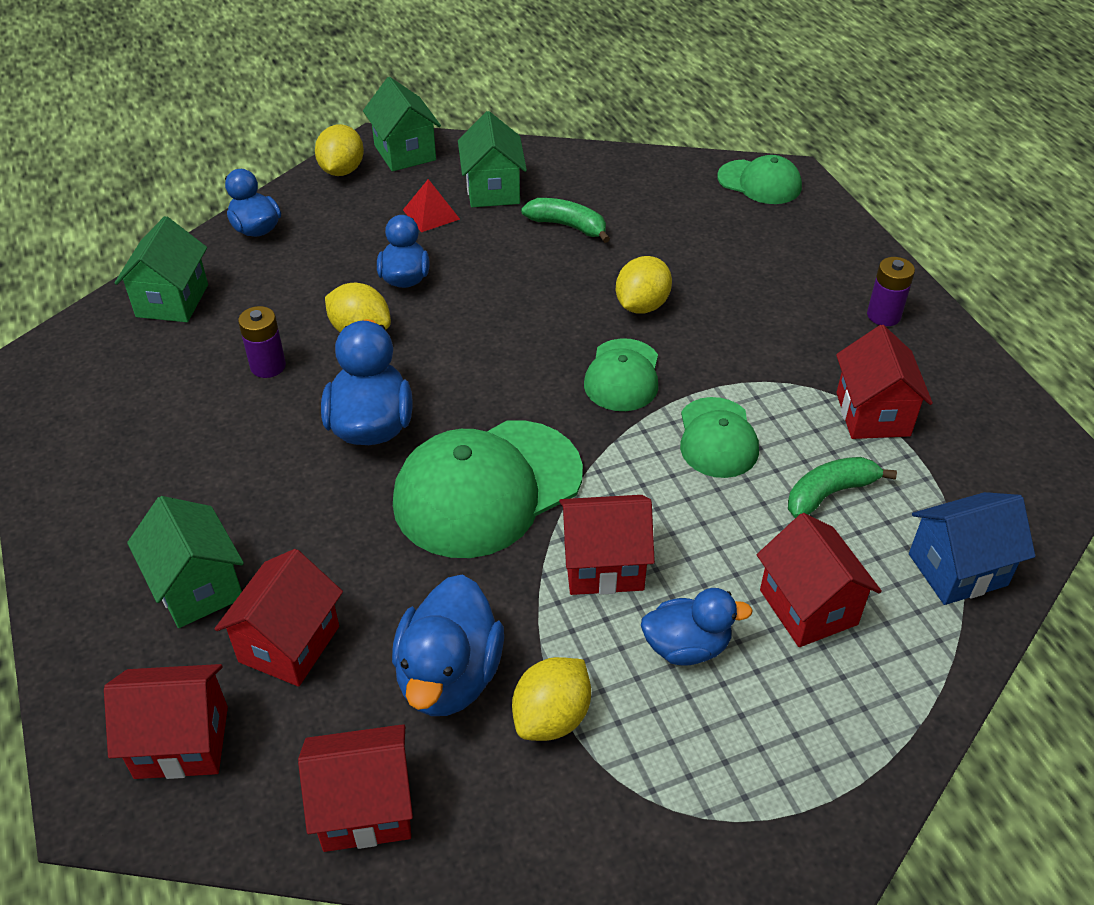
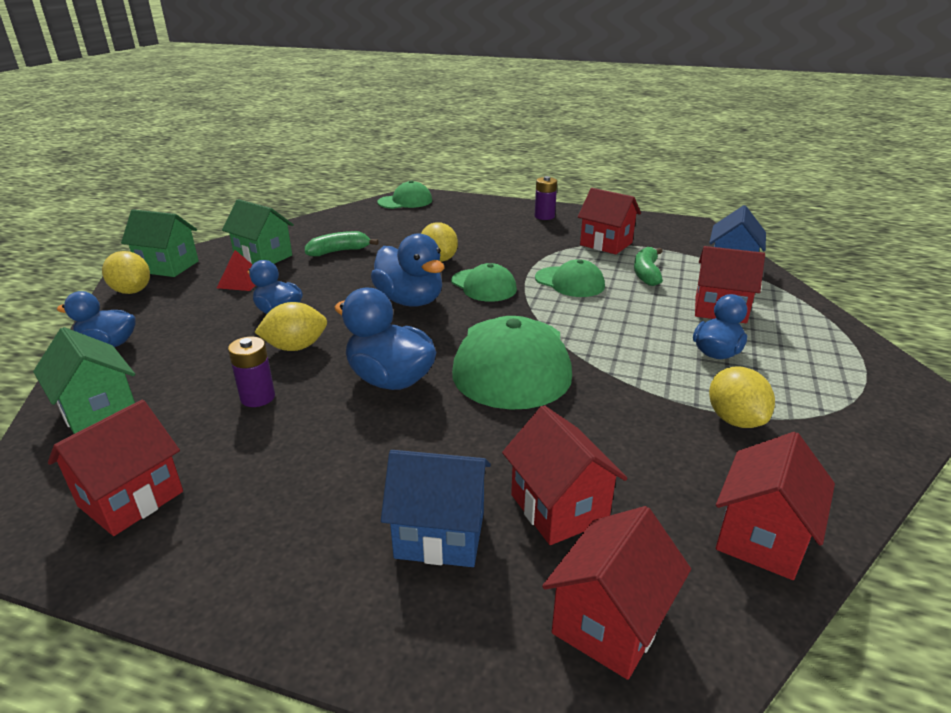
camera: 50 degrees left, 15 degrees down
green house [127,496,244,628] -> blue house [381,450,491,567]
blue duck [392,575,504,716] -> blue duck moved to [371,233,445,307]
red house [559,495,655,595] -> red house moved to [48,400,183,536]

